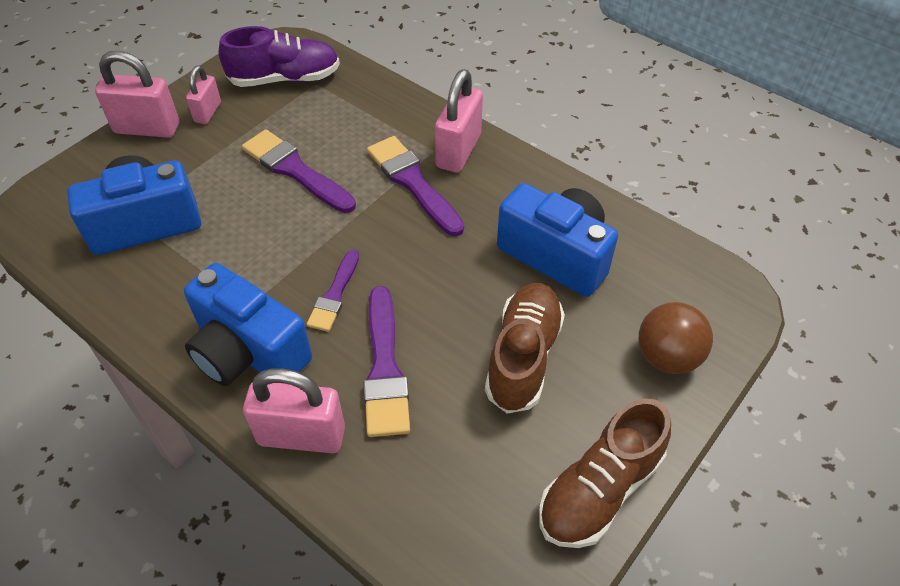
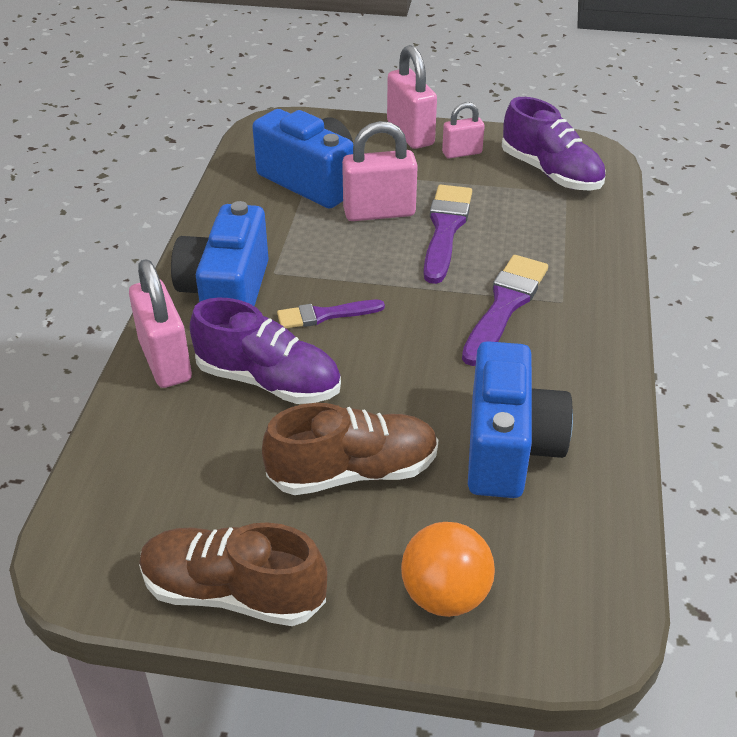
camera: 60 degrees right, 10 degrees down
purple brush [363,286,410,437] -> purple shoe [190,297,341,404]
pink padlock [435,69,483,173] -> pink padlock moved to [342,121,418,221]
brown ball [639,302,713,374] -> orange ball [401,522,495,617]

